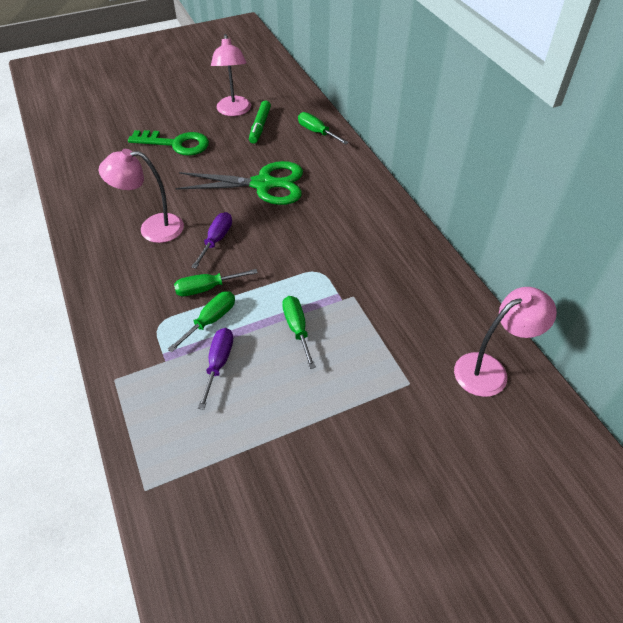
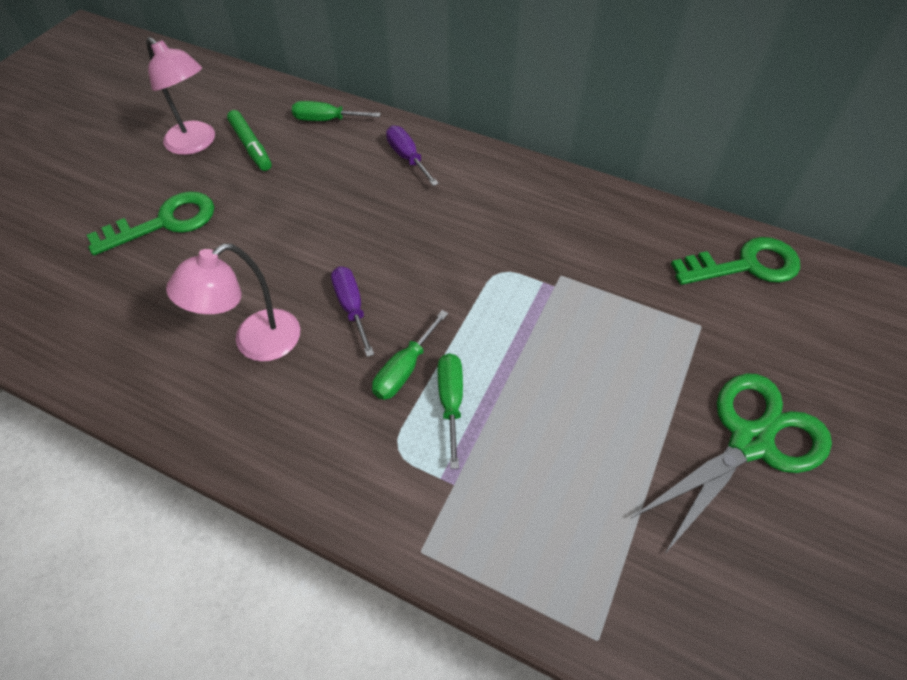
camera: 40 degrees left, 5 degrees up
green scissors [175,161,303,205] -> green scissors moved to [632,373,832,555]
purple screwdriver [198,328,233,410] -> purple screwdriver moved to [386,126,439,186]
green screwdriver [282,296,316,369] -> none
pink lamp [454,287,557,397] -> green key [671,237,800,285]

